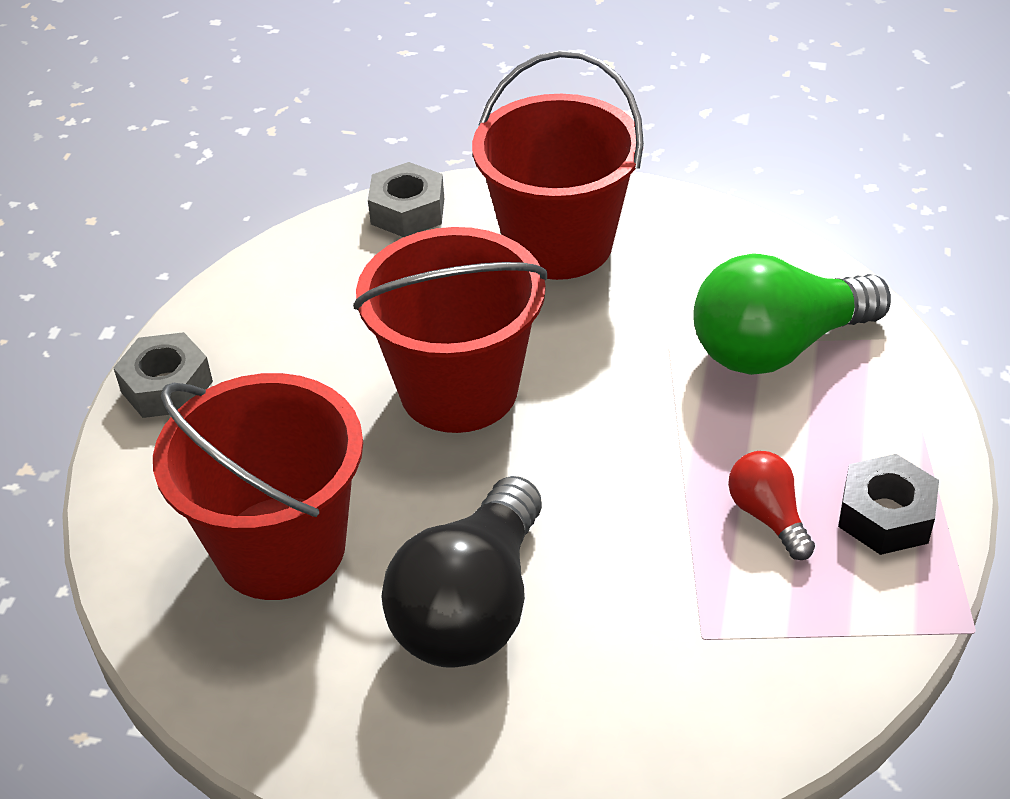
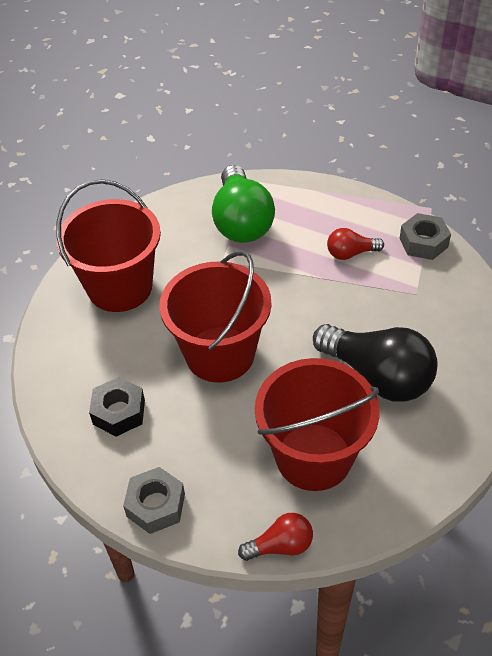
camera: 75 degrees left, 5 degrees up
grey nut [368,162,444,237] -> grey nut moved to [399,213,451,260]
black nut [838,454,939,555] -> black nut moved to [89,377,145,437]
none -> red light bulb [238,513,313,561]

